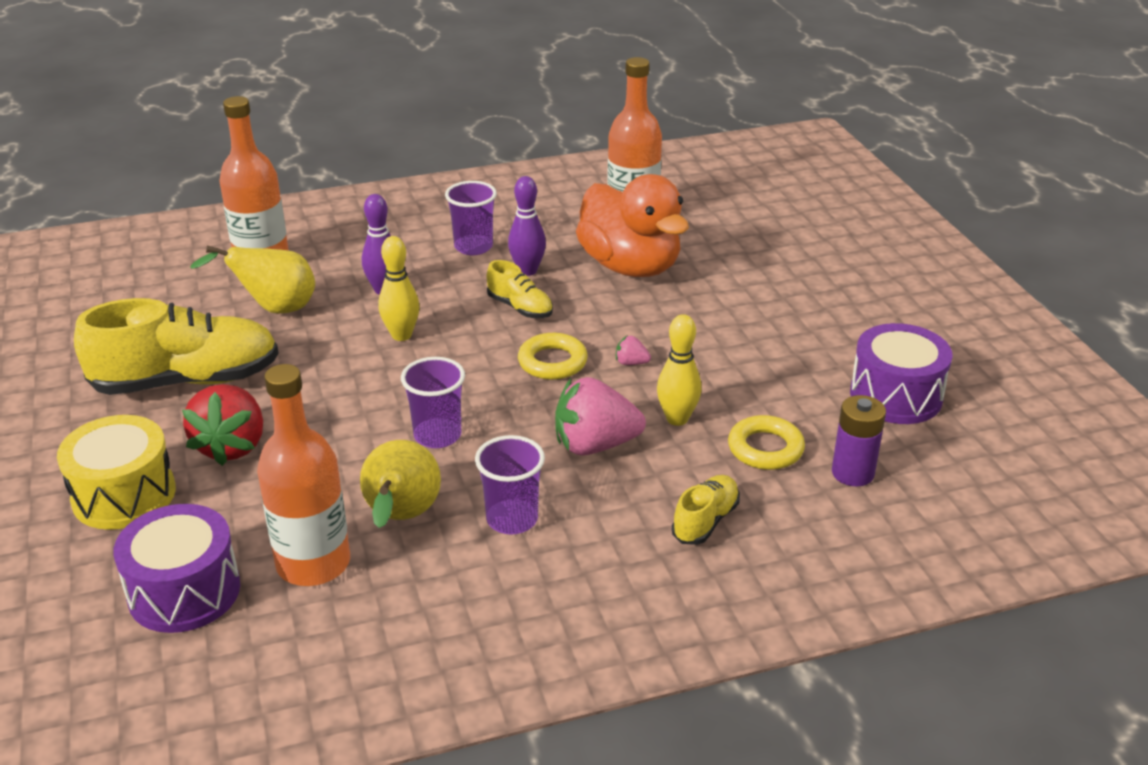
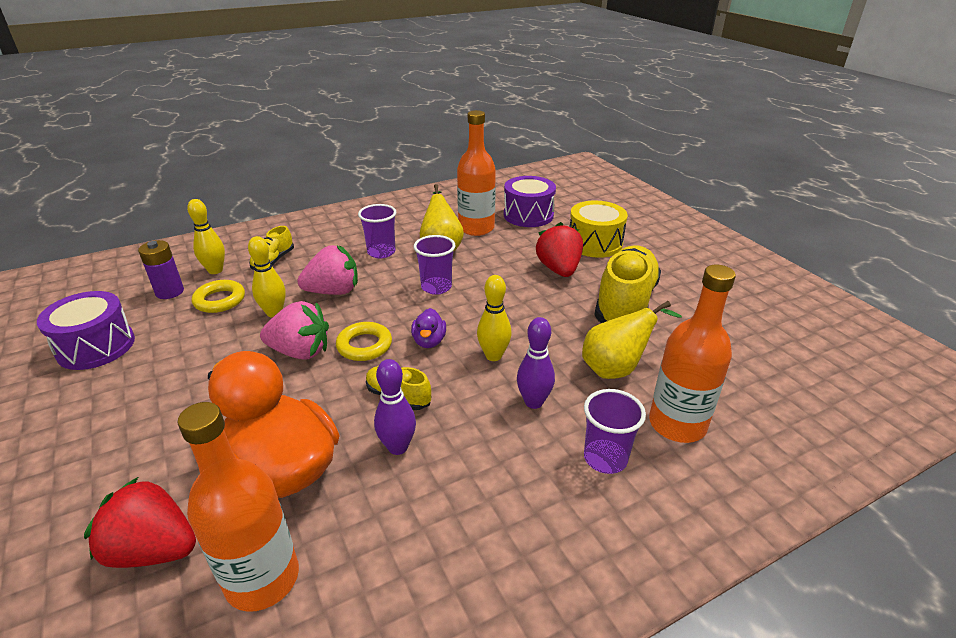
camera: 170 degrees right, 0 degrees up
yellow shoe [74,298,279,395] -> yellow shoe turned 135 degrees clockwise [594,245,661,323]
purple cup [445,181,497,255] -> purple cup moved to [584,389,646,474]
pink strawberry [616,335,651,365] -> pink strawberry [260,301,329,360], size x2.35
none -> red strawberry [84,477,196,568]
none -> yellow bowling pin [187,199,225,274]
none -> purple duck [411,308,446,348]

